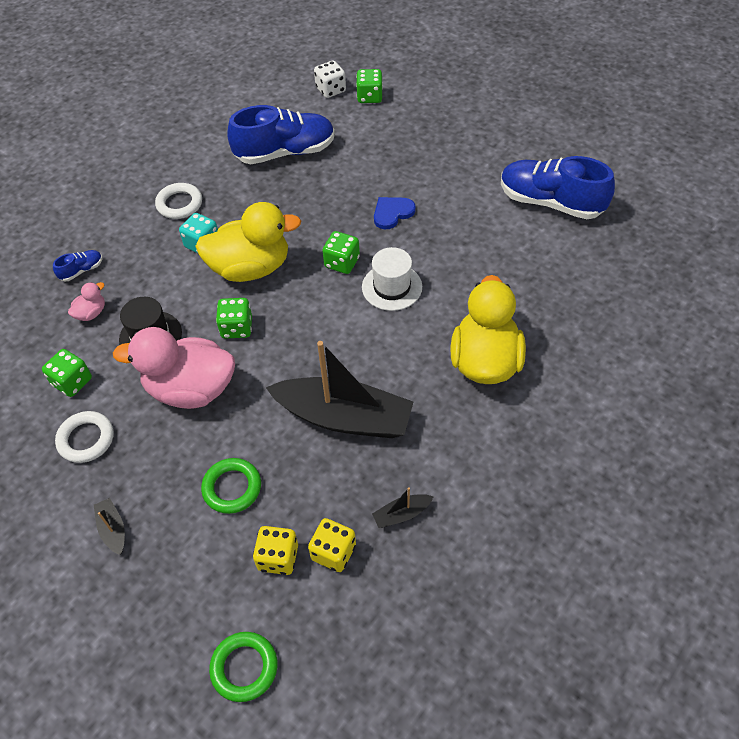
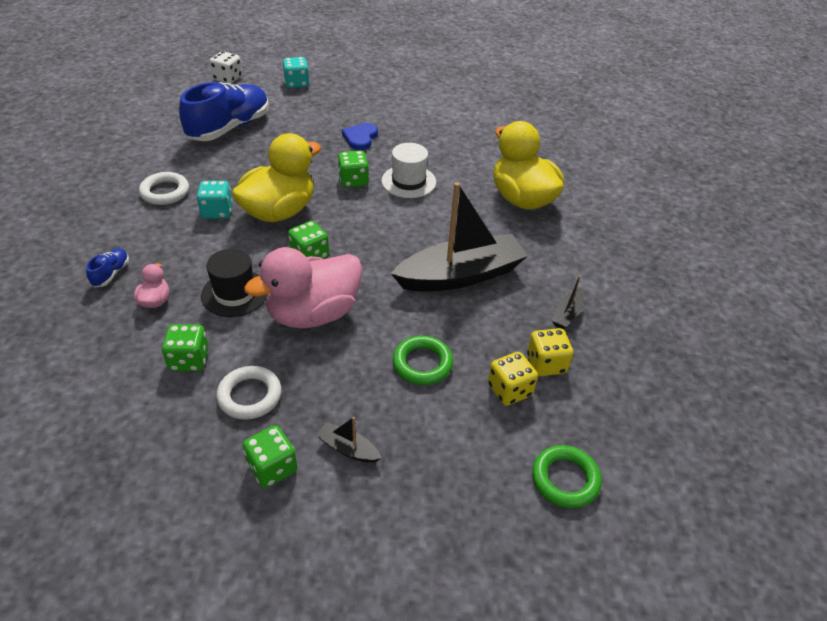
camera: 40 degrees left, 10 degrees down
green dice [356,69,383,103] -> green dice moved to [243,425,297,488]
blue shoe [501,156,615,219] -> none
none -> turquoise dice [283,57,309,88]

